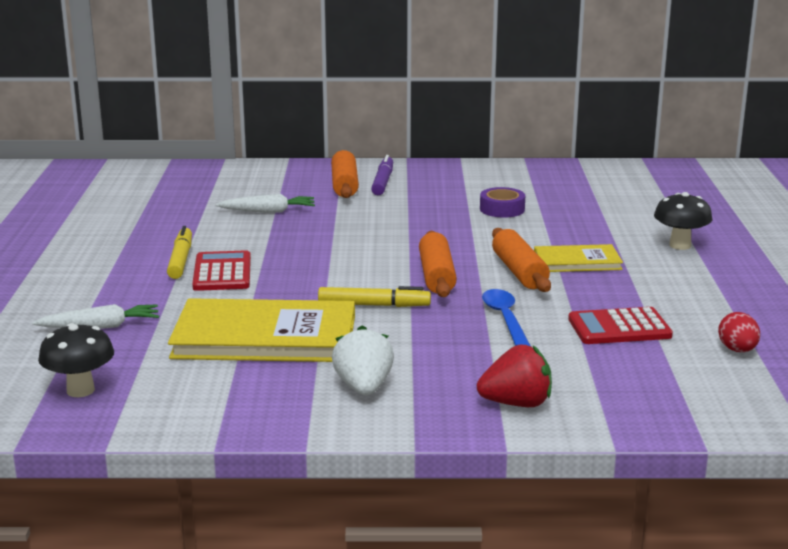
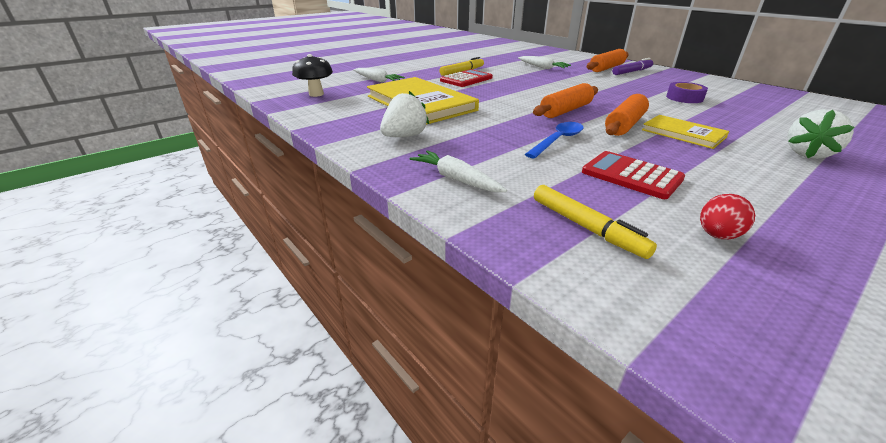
camera: 50 degrees right, 10 degrees up
yellow marker [318,286,431,307] -> yellow marker moved to [534,185,657,259]
red strawberry [477,345,552,407] -> white carrot [410,150,507,192]
black mushroom [654,192,712,250] -> white strawberry [787,109,854,159]

